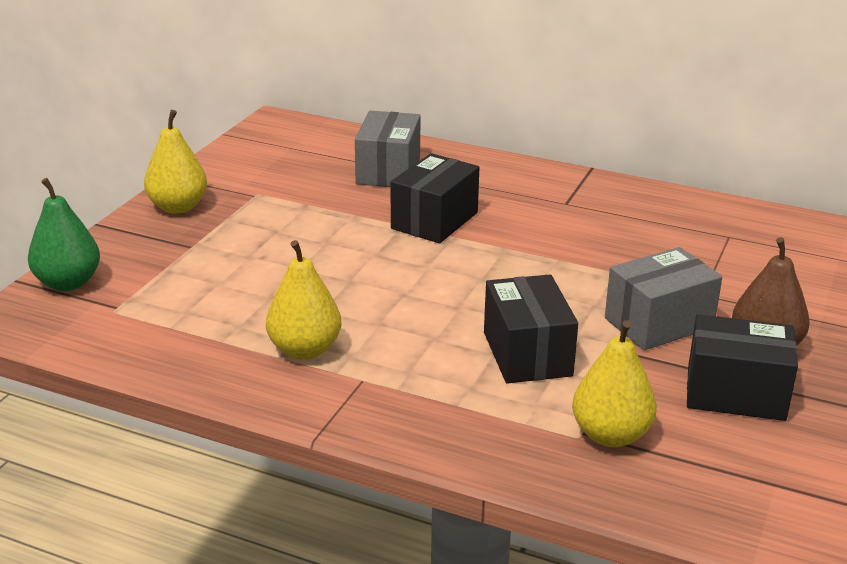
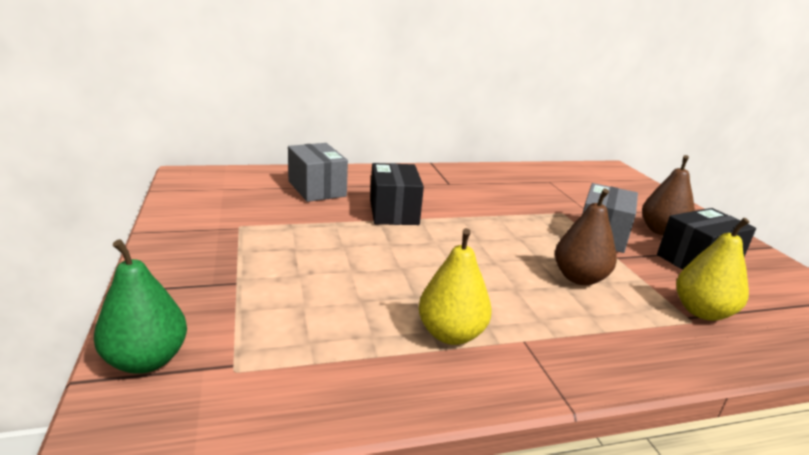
camera: 40 degrees left, 5 degrees down
yellow pear [144,110,207,213] -> none
black box [484,274,578,384] -> brown pear [555,188,617,285]

